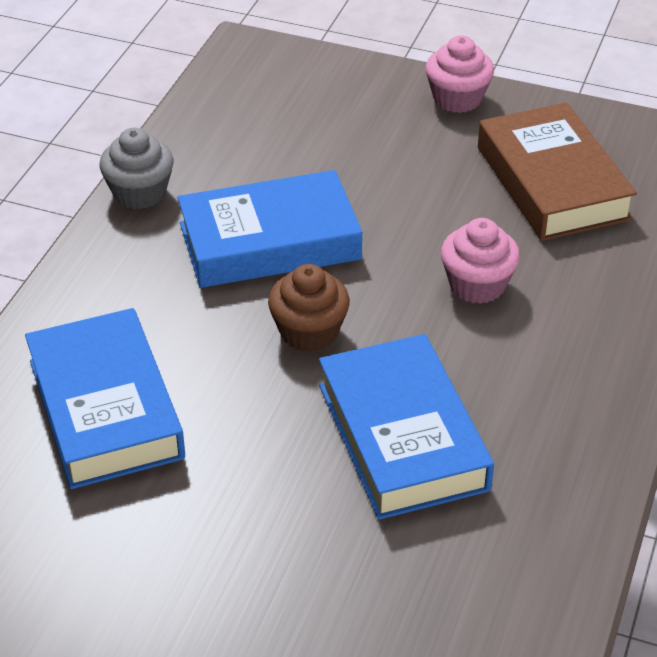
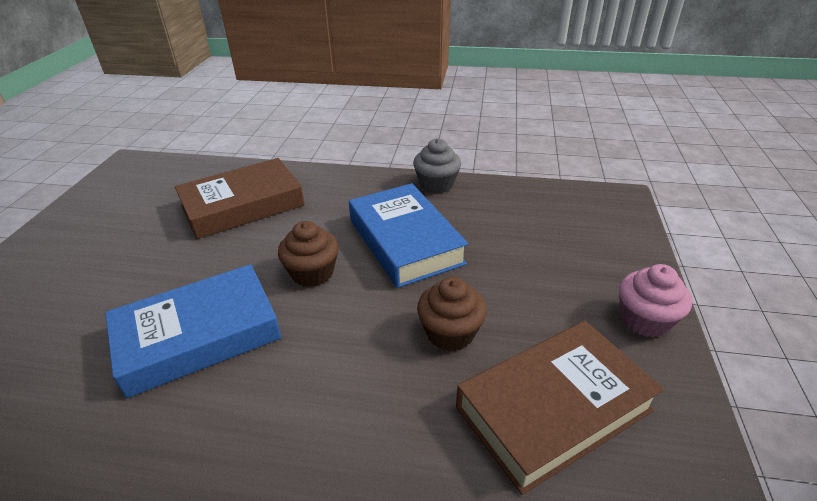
camera: 80 degrees right, 5 degrees down
blue book [25,308,185,489] -> brown book [175,158,305,239]
pink cupcake [441,218,520,304] -> none
none -> brown cupcake [417,277,487,351]

